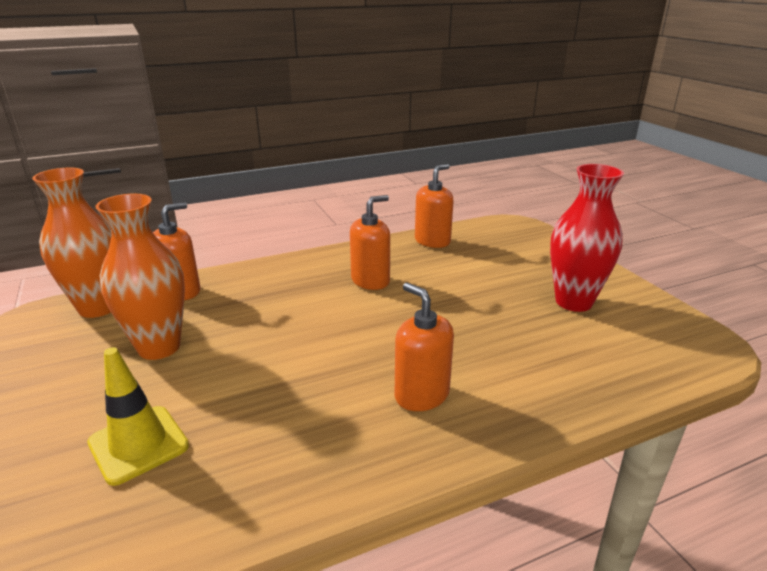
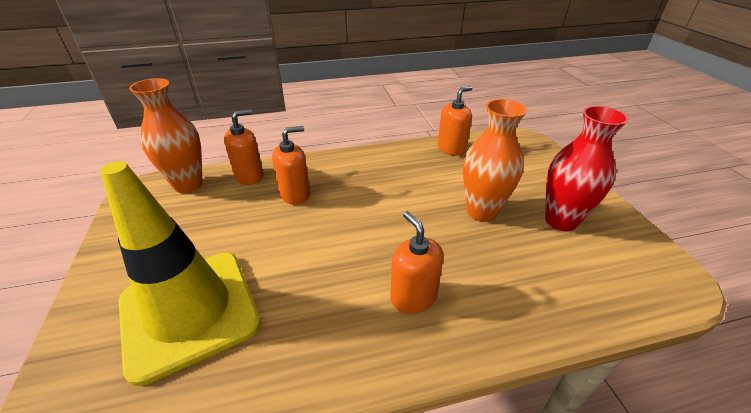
camera: 10 degrees right, 10 degrees up
yellow traffic cone [87,347,189,486] -> yellow traffic cone [100,161,261,386], size x1.97
orange vase [95,194,185,360] -> orange vase moved to [463,99,528,222]
orange soap dispenser [350,195,390,290] -> orange soap dispenser moved to [272,126,310,205]

